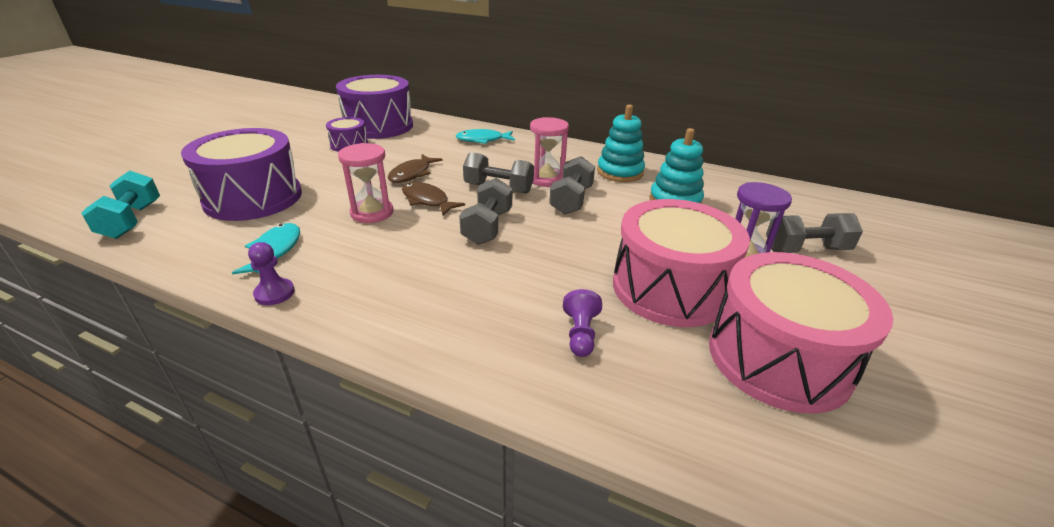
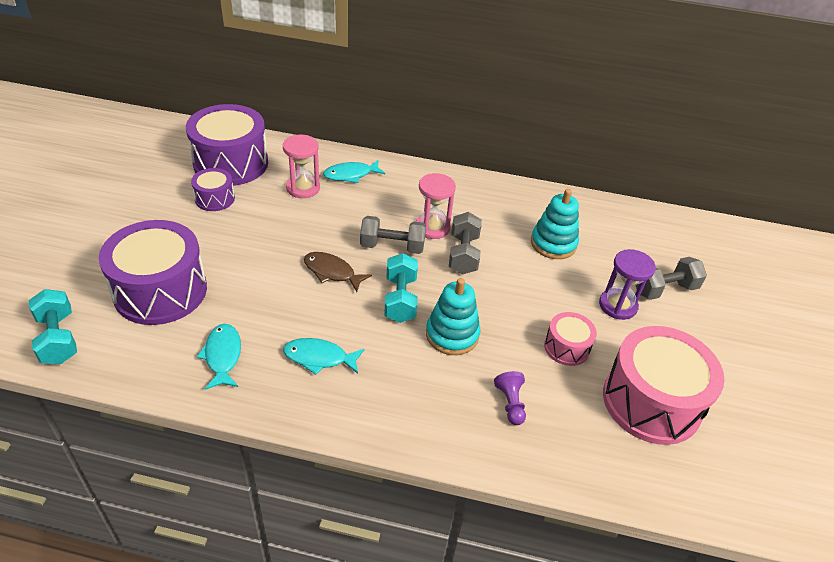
camera: 15 degrees left, 10 degrees up
purple pawn [248,242,295,305] -> none
pink hourglass [338,143,393,223] -> pink hourglass moved to [283,135,320,198]
brown fish [388,154,443,183] -> none
grey dumbbell [459,178,512,245] -> turquoise dumbbell [384,253,418,323]
turquoise stacking toy [597,105,645,182] -> turquoise stacking toy moved to [426,278,480,355]
pink drum [613,199,750,327] -> pink drum [544,312,597,366], size x0.50
none -> turquoise fish [283,338,364,375]

